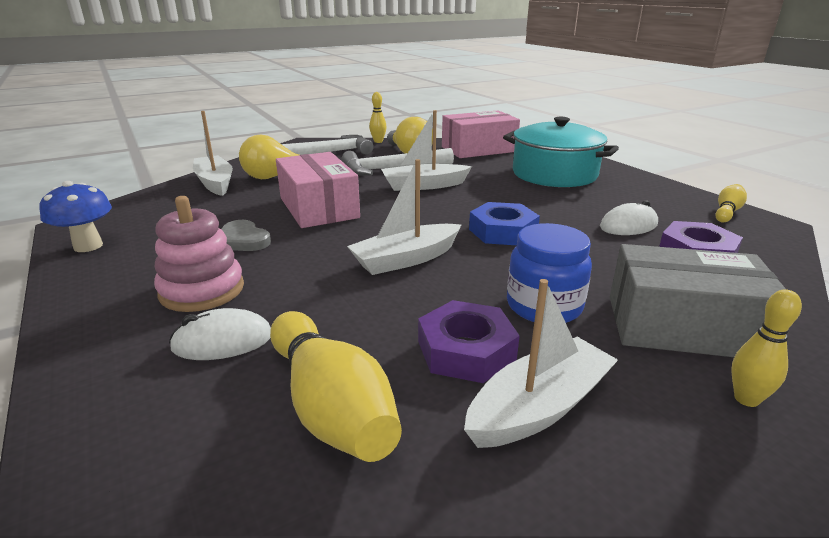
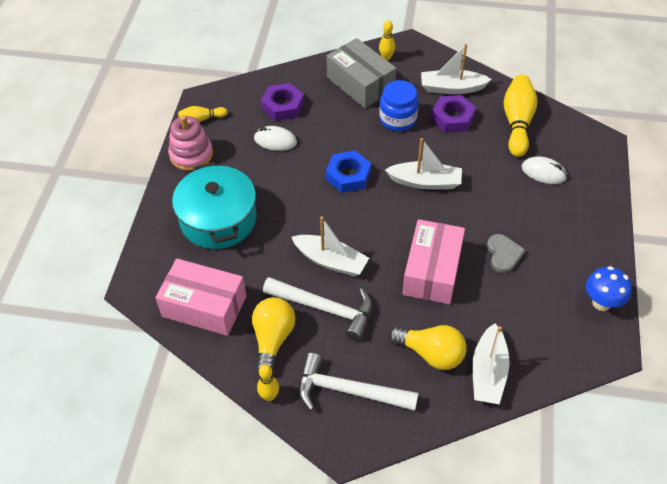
camera: 140 degrees left, 25 degrees up
pink stacking toy [154,196,244,312] -> pink stacking toy moved to [168,115,213,171]

